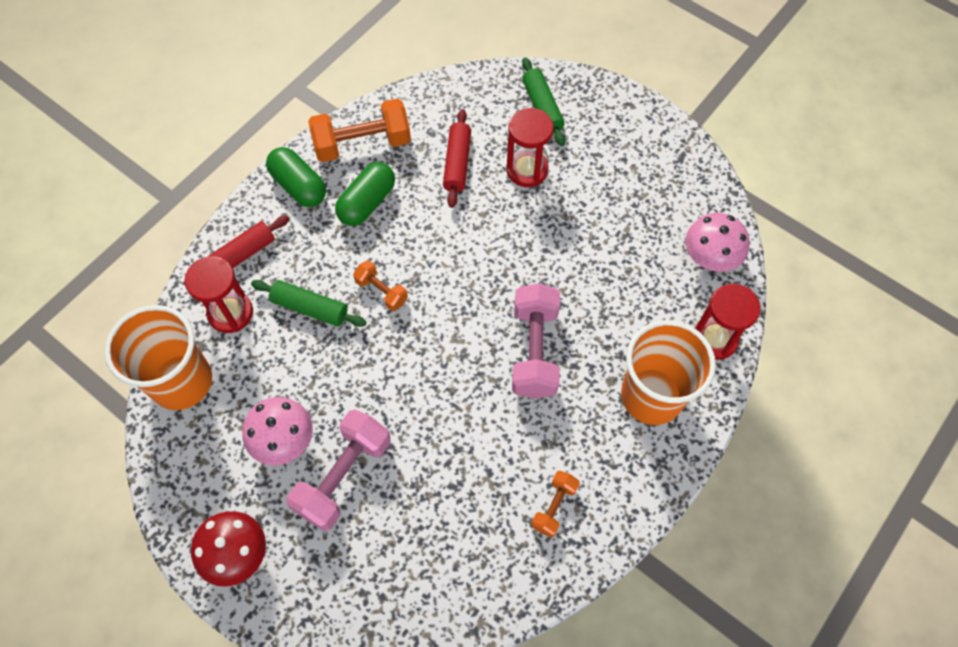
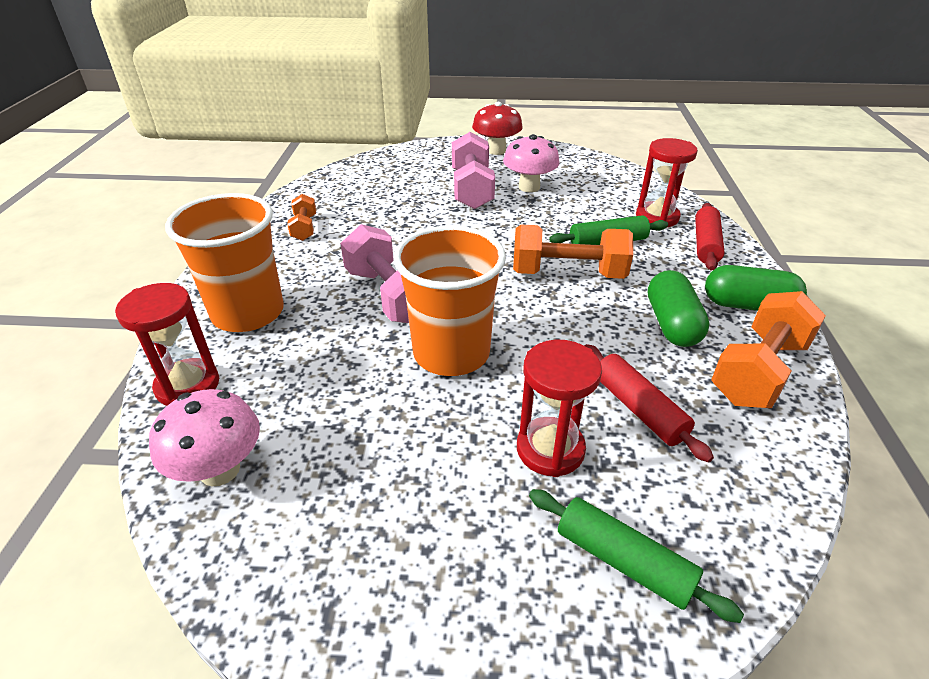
camera: 145 degrees right, 25 degrees down
orange cup [104,305,212,410] -> orange cup moved to [393,225,506,376]
orange dumbbell [353,261,408,311] -> orange dumbbell [513,225,633,279], size x1.87

